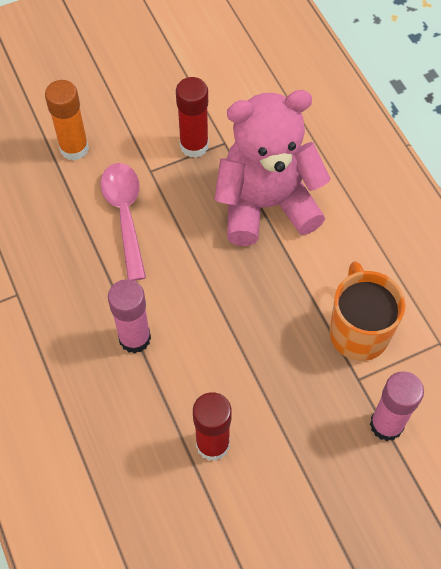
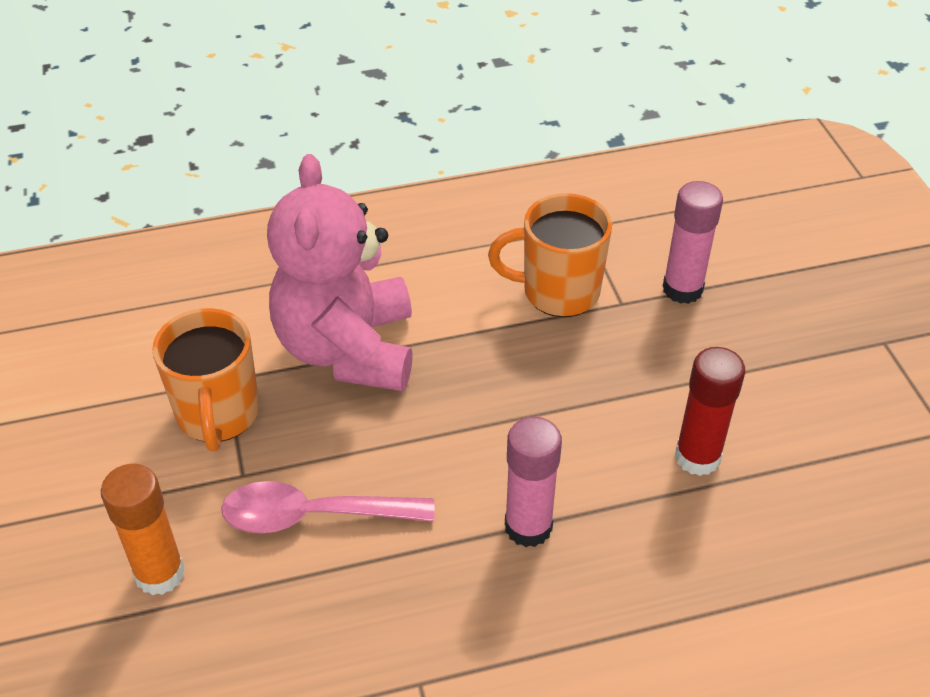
camera: 80 degrees left, 15 degrees down
red glue stick [176,77,209,158] -> orange mug [152,308,259,451]

